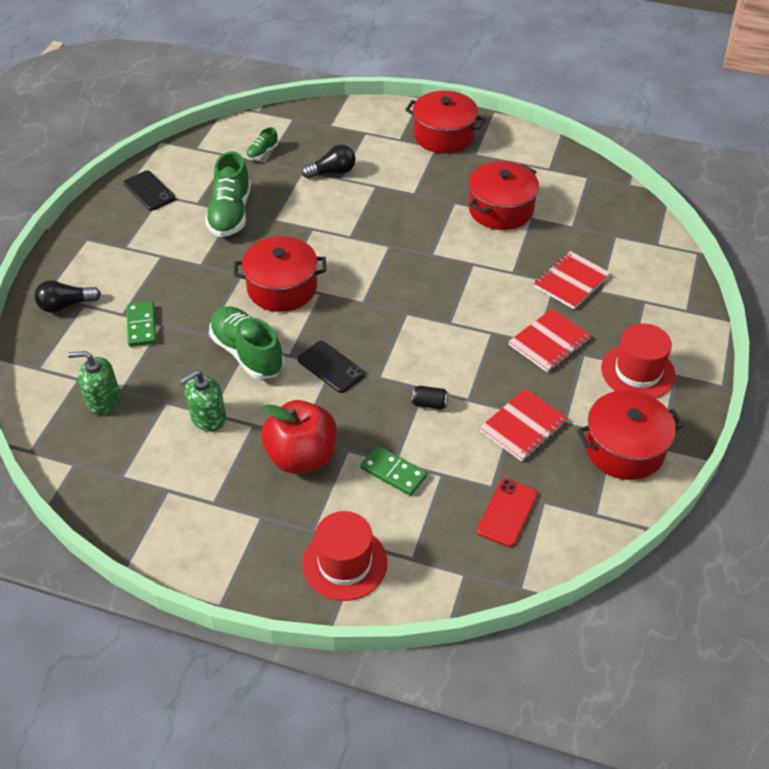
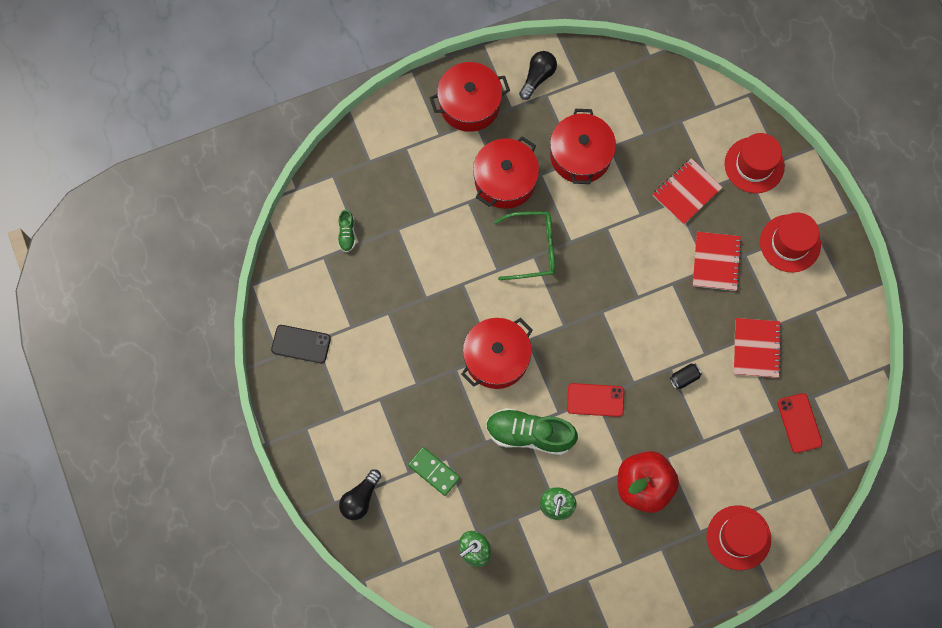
camera: 40 degrees left, 25 degrees up
green shoe [205,151,251,237] -> none
black phone [298,341,365,393] -> red phone [567,383,624,417]
black light bulb [302,145,356,178] -> black light bulb moved to [519,51,557,100]
green domino [360,445,427,496] -> none
red notebook [534,251,610,309] -> red notebook turned 45 degrees clockwise [653,158,723,225]
red pot [577,390,684,480] -> red pot moved to [473,136,539,209]
none -> green glasses [494,211,555,280]
none -> red hat [725,133,785,193]

